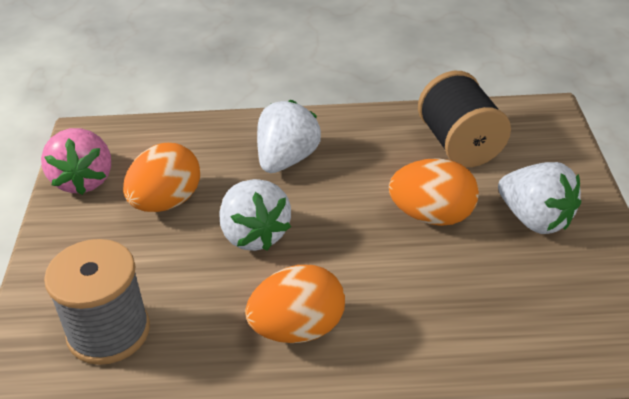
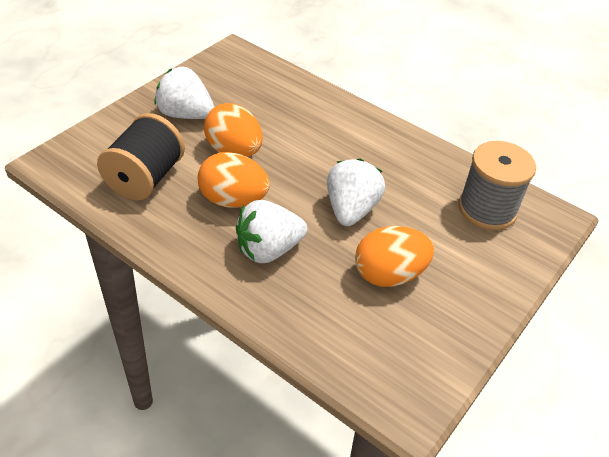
camera: 145 degrees left, 5 degrees up
pink strawberry [41,128,111,195] -> none
orange egg [245,265,345,343] -> orange egg moved to [198,152,270,208]
white strawberry [498,162,581,234] -> white strawberry turned 60 degrees counterclockwise [154,67,214,119]

